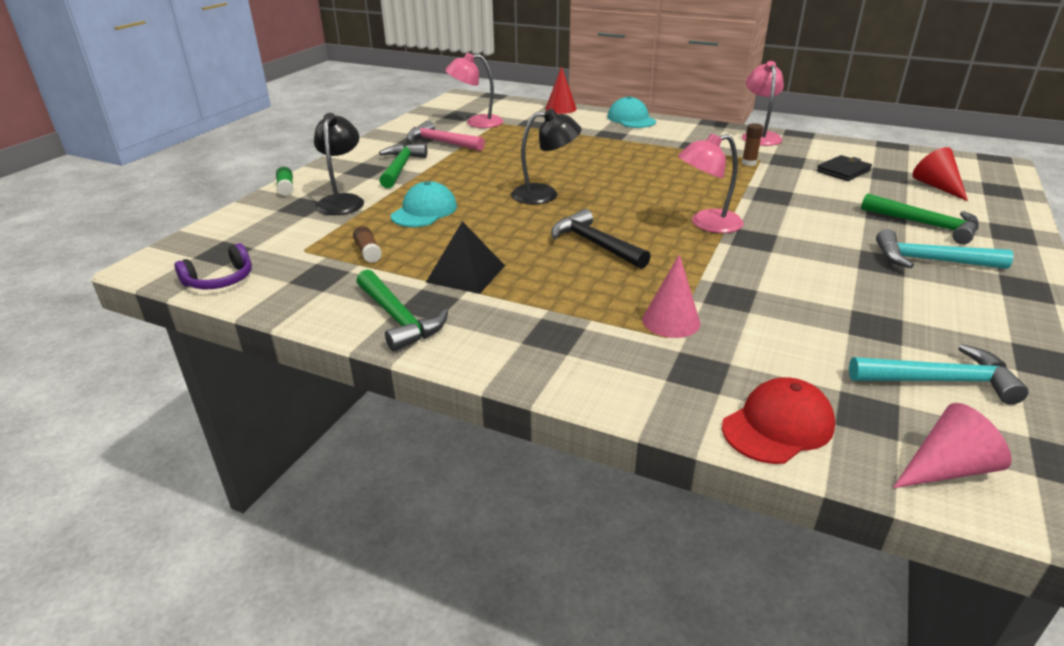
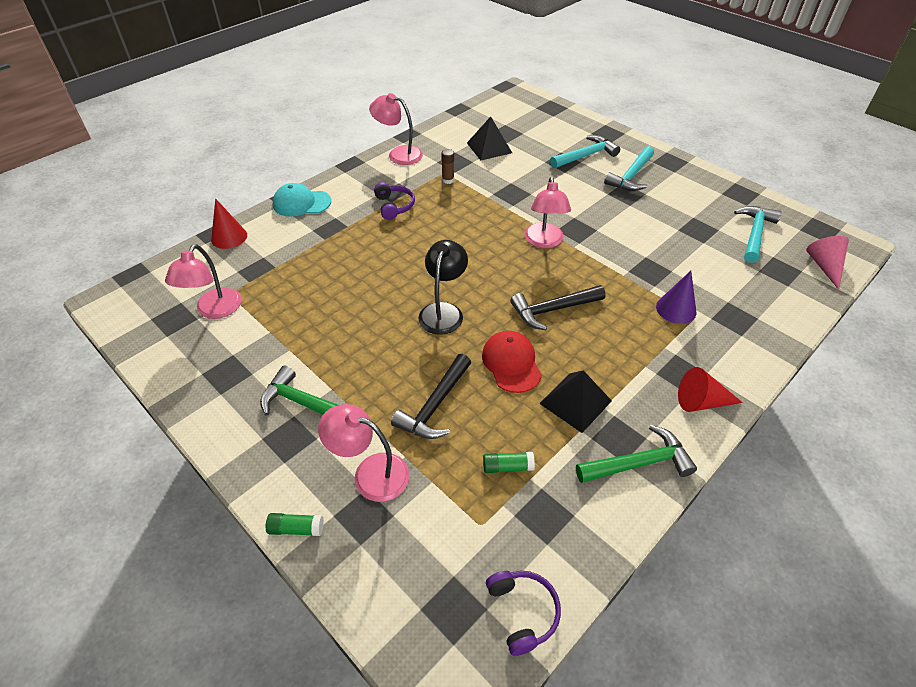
camera: 70 degrees left, 15 degrees up
black lamp [314,113,364,215] -> pink lamp [318,404,410,502]
brown glue stick [353,226,382,263] -> green glue stick [483,452,535,473]
turquoise cap [391,181,457,227] -> black hammer [391,354,471,439]
pink hammer [407,120,485,151] -> none
pink cone [642,254,700,338] -> purple cone [656,271,696,324]
red cap [722,377,835,464] -> red cap moved to [482,331,542,393]
black wallet [817,155,872,181] -> black pyramid [467,117,512,160]
green hammer [861,193,979,244] -> turquoise hammer [550,135,620,168]
red cone [912,147,968,201] -> red cone moved to [678,367,743,412]
none -> purple headphones [374,182,415,220]

